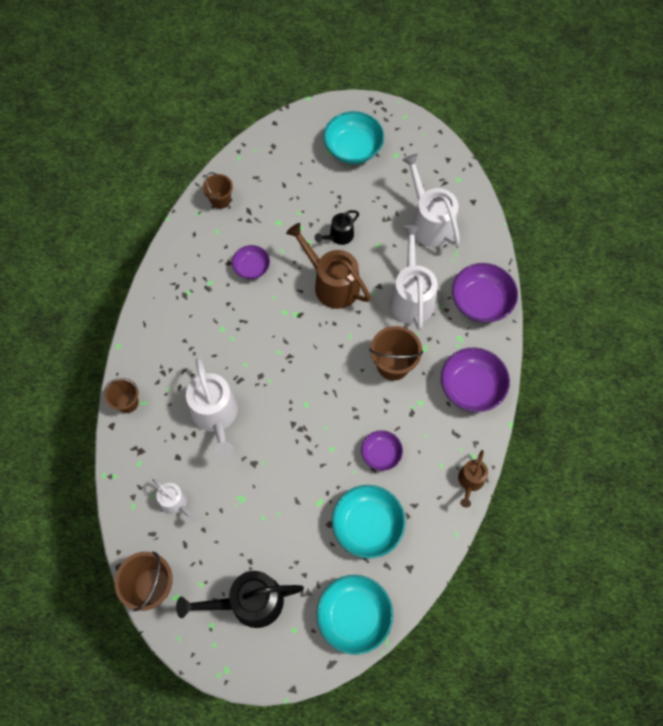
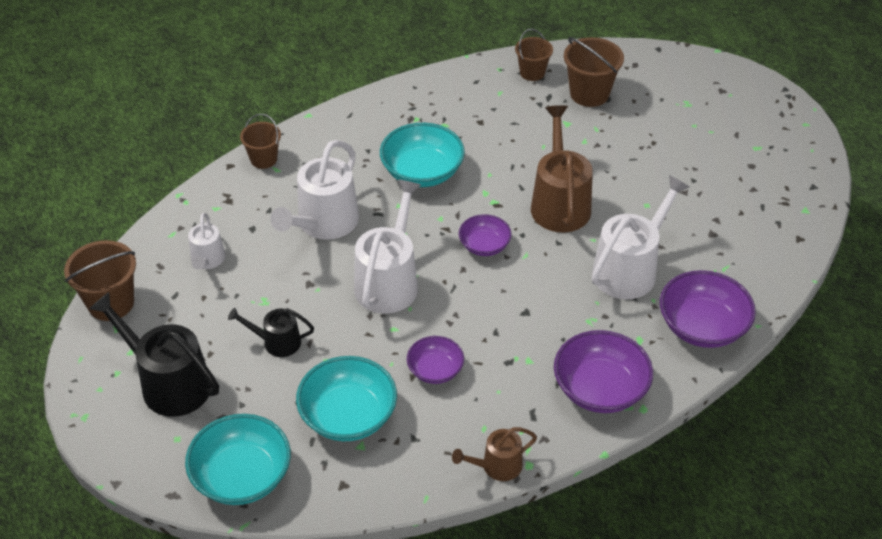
camera: 45 degrees right, 20 degrees down
purple bowl [232,245,270,279] -> purple bowl moved to [459,214,512,256]
black watering can [315,210,359,245] -> black watering can moved to [228,308,314,357]
turquoise bowl [323,111,384,164] -> turquoise bowl moved to [380,123,465,187]
brown bucket [369,326,423,381] -> brown bucket moved to [564,37,624,107]
white watering can [402,154,460,247] -> white watering can moved to [354,179,421,314]

